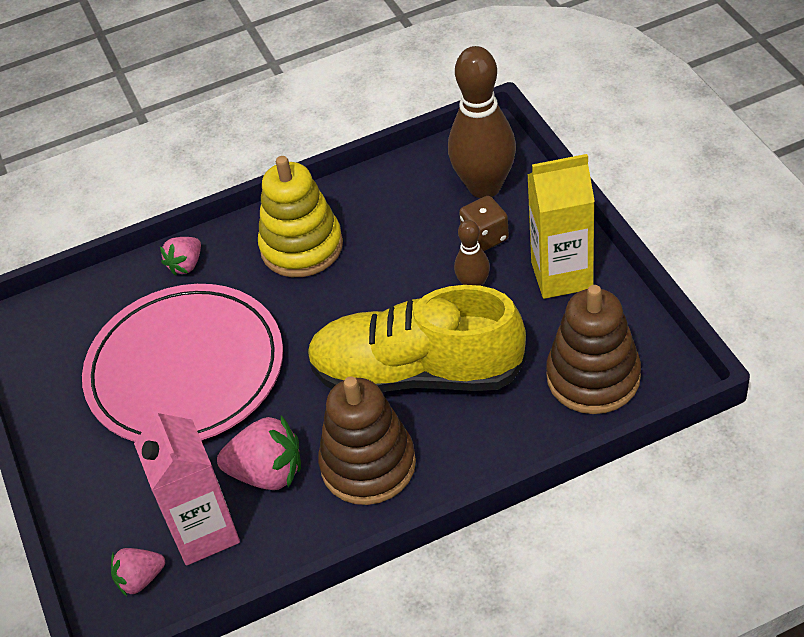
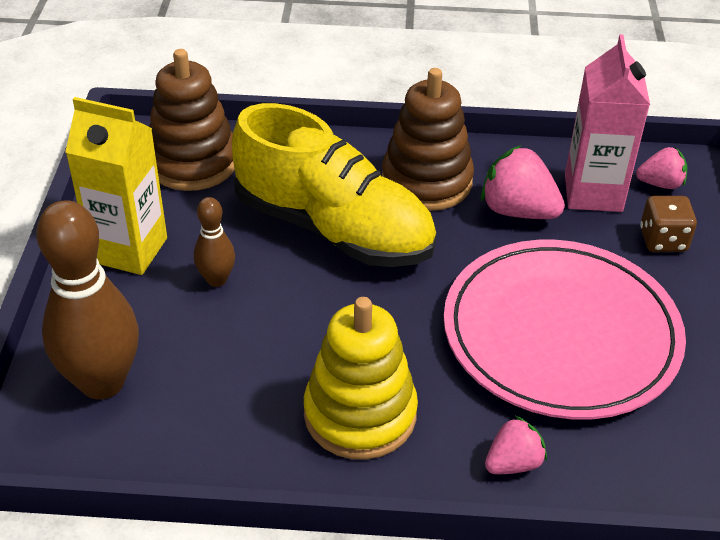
camera: 160 degrees left, 5 degrees down
brown dice [459,196,509,251] -> brown dice moved to [640,196,697,252]

